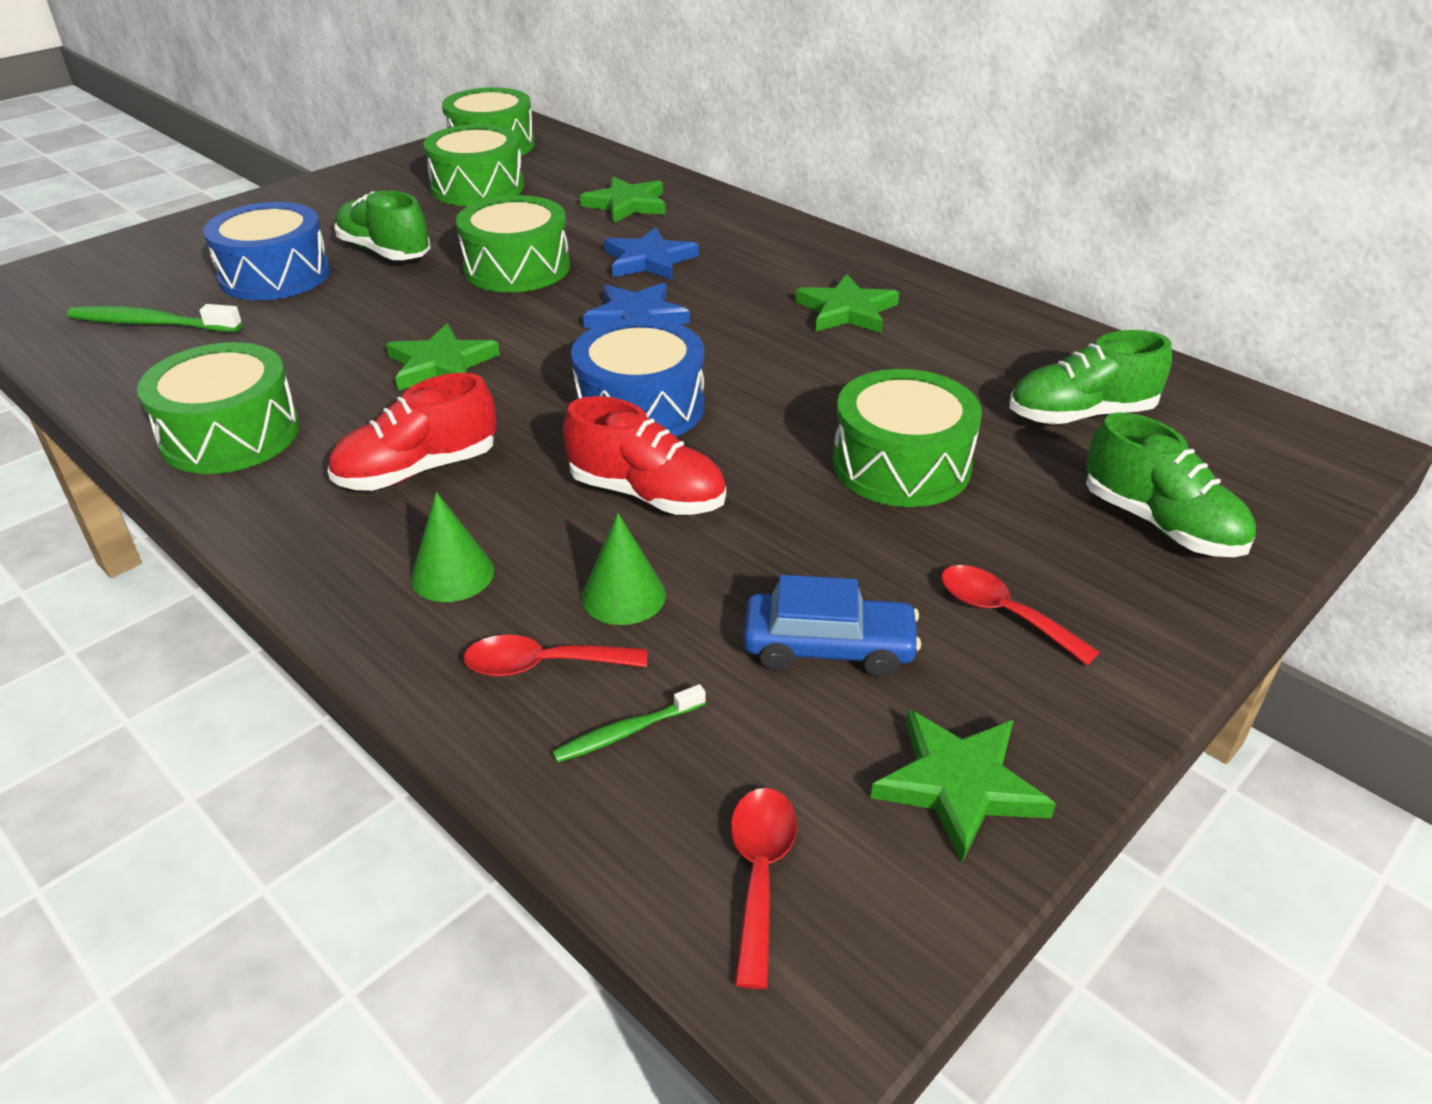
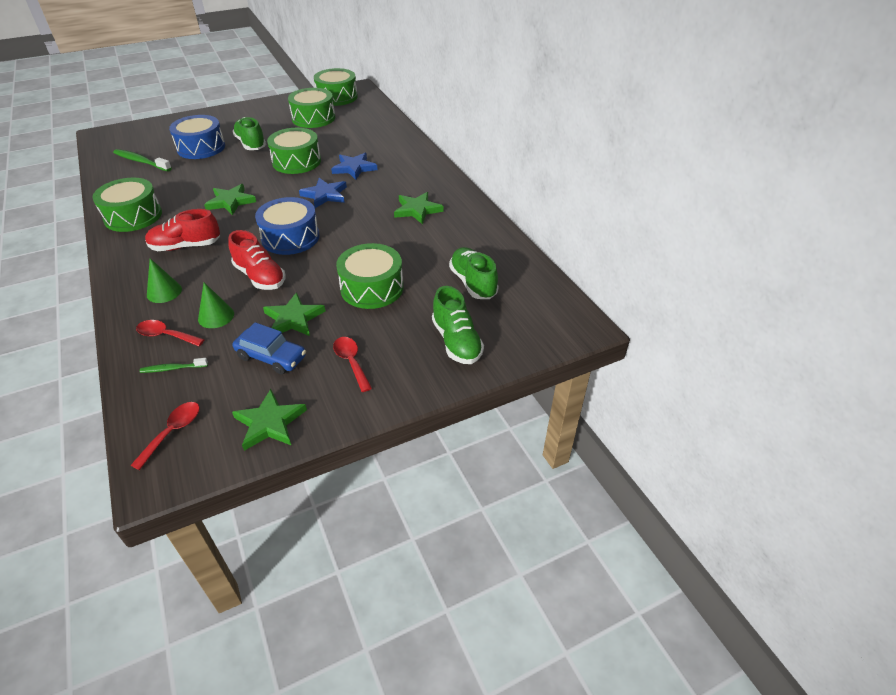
camera: 20 degrees right, 5 degrees up
green star [580,177,666,223] -> green star moved to [263,292,325,336]
green shoe [1010,330,1172,425] -> green shoe turned 60 degrees clockwise [449,247,499,299]

